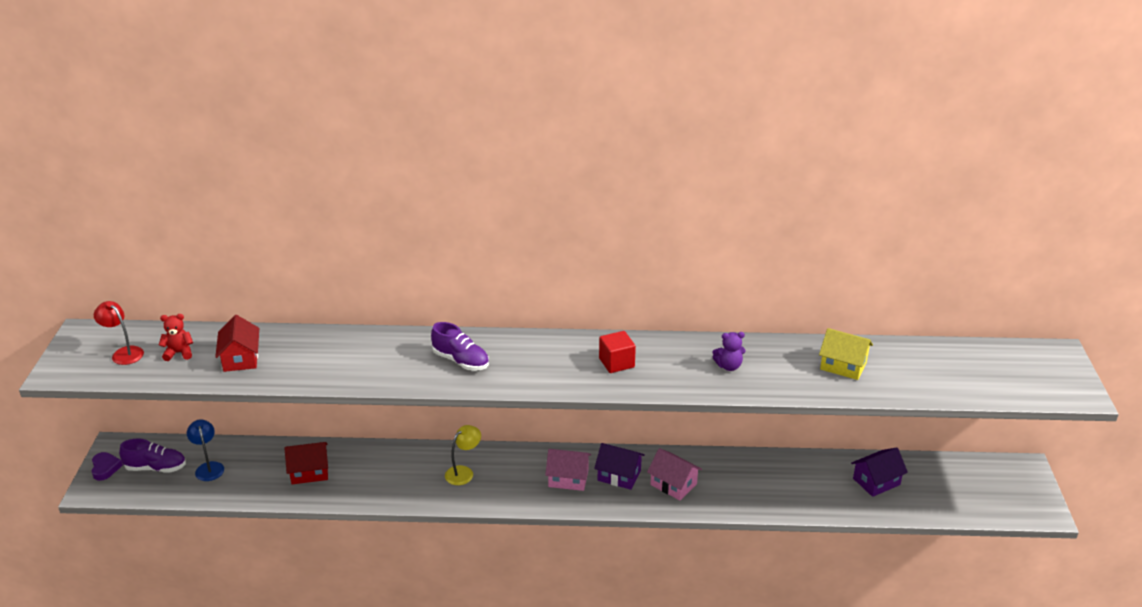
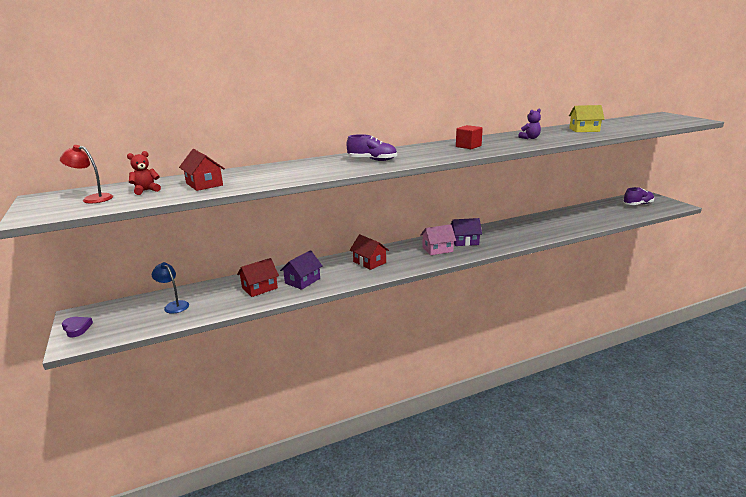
camera: 25 degrees left, 10 degrees down
purple shoe [119,438,186,473] -> purple shoe moved to [623,187,654,205]
yellow lamp [445,425,481,485] -> red house [350,235,389,270]
pink house [647,448,702,500] -> none
purple house [851,447,908,497] -> purple house moved to [280,250,323,290]

